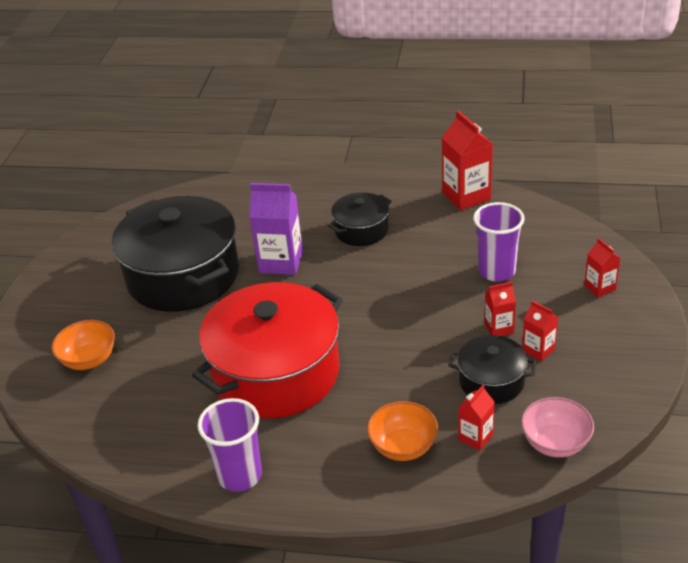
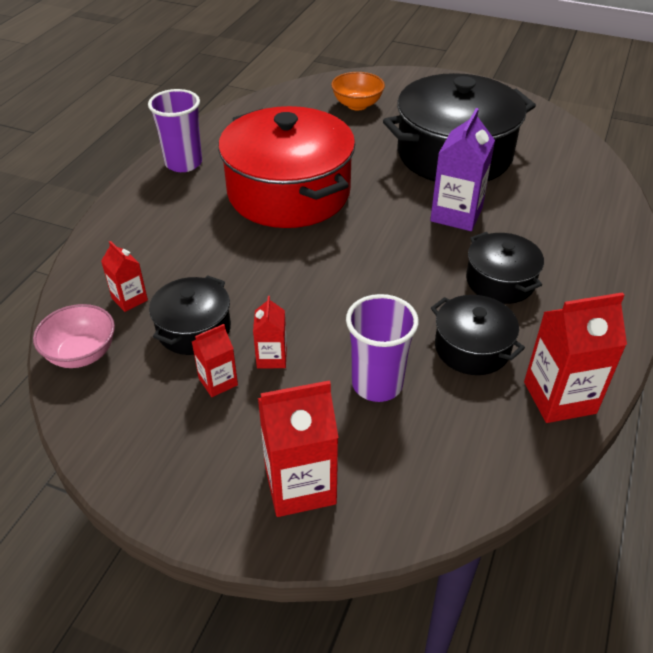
camera: 100 degrees right, 5 degrees up
orange bowl [367,401,438,461] -> none
red carton [584,238,621,298] -> red carton [258,380,339,517], size x1.81
none -> black pot [431,295,525,375]

